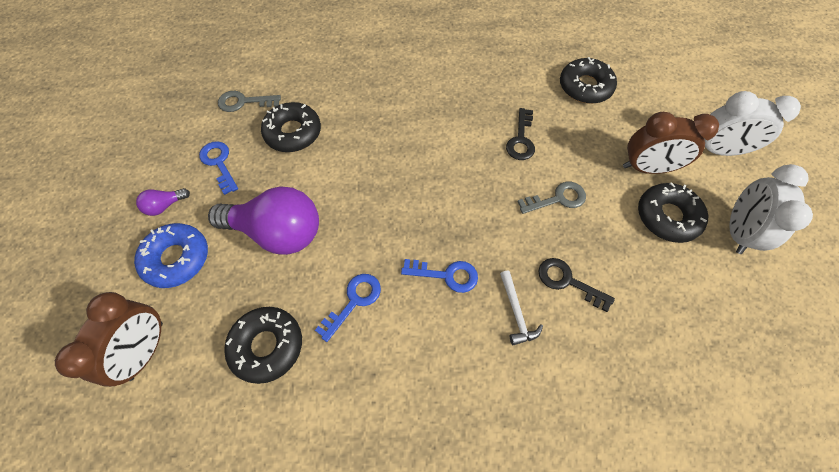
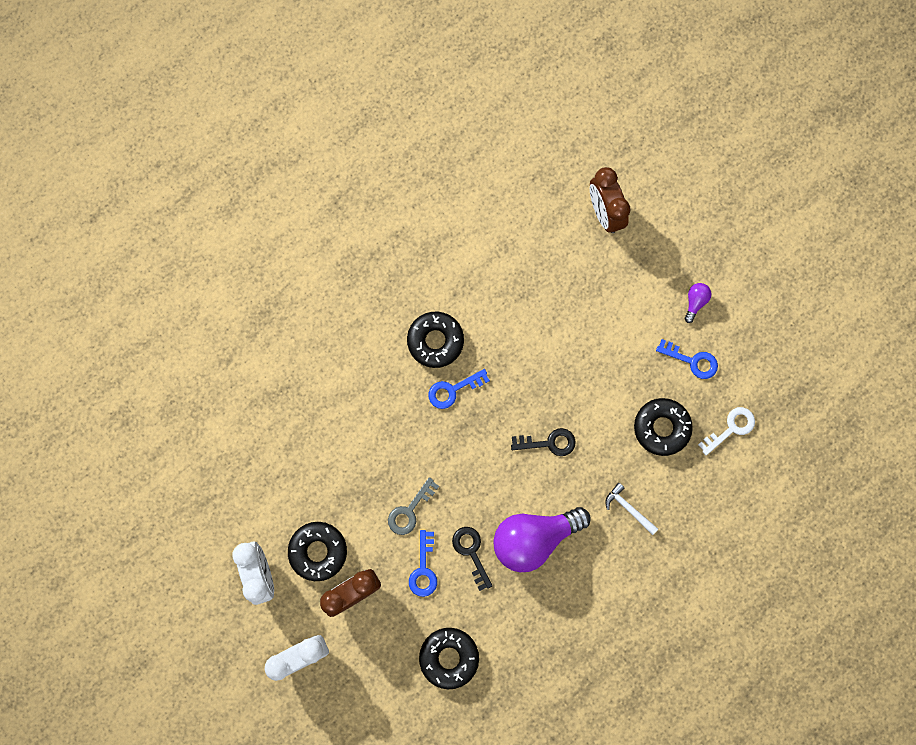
camera: 145 degrees right, 15 degrees up
blue donut [134,223,208,288] -> none
purple light bulb [208,186,319,255] -> purple light bulb moved to [493,507,591,572]
grey key [218,91,281,112] -> white key [698,407,755,455]
black donut [224,307,302,384] -> black donut moved to [407,312,464,368]
blue key [315,274,381,342] -> blue key moved to [409,530,437,597]
white hammer [500,271,543,345] -> white hammer moved to [605,483,658,535]
black key [538,258,615,312] -> black key moved to [511,428,575,456]

